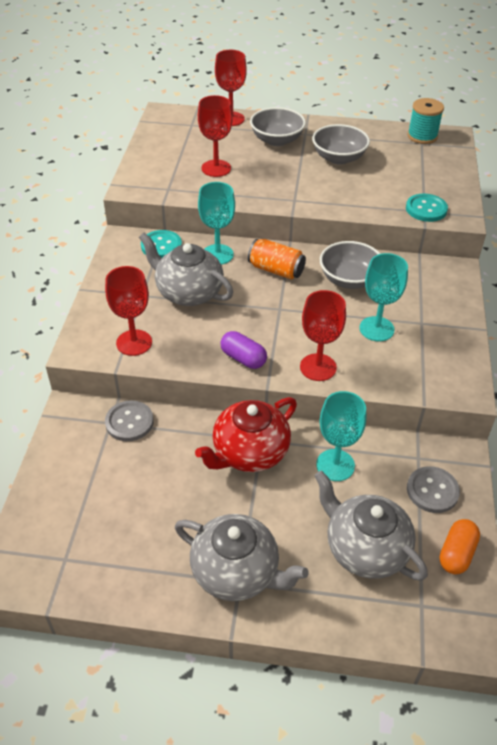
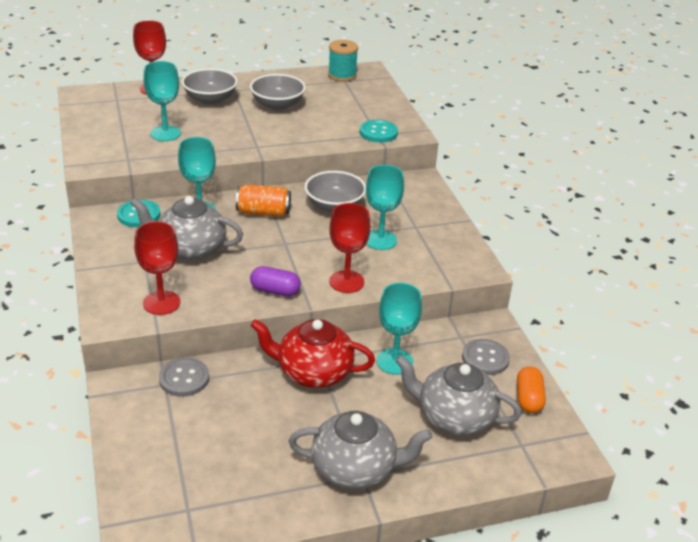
camera: 25 degrees left, 10 degrees down
red teapot [195,397,297,472] -> red teapot turned 75 degrees clockwise [250,319,375,388]
red goblet [198,95,233,177] -> turquoise goblet [143,61,181,141]

